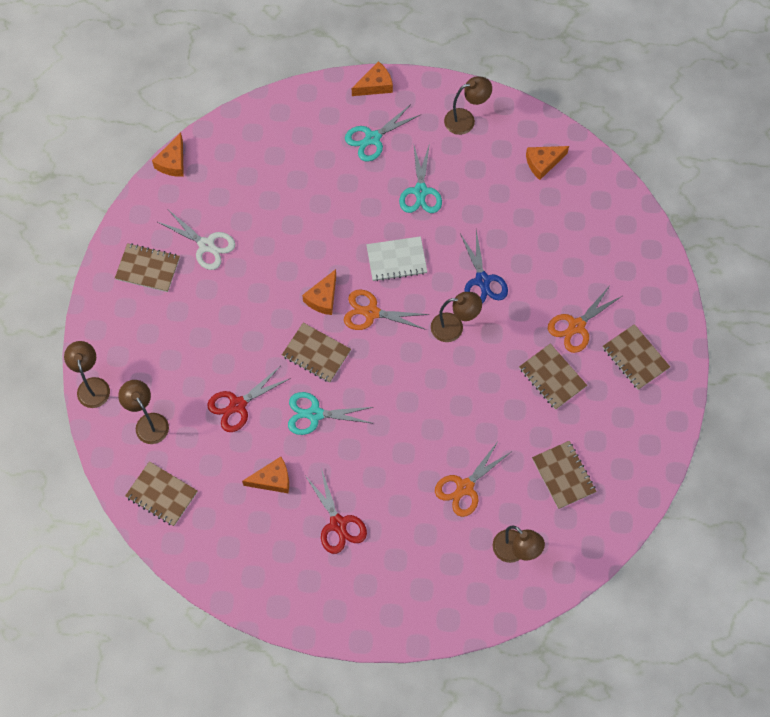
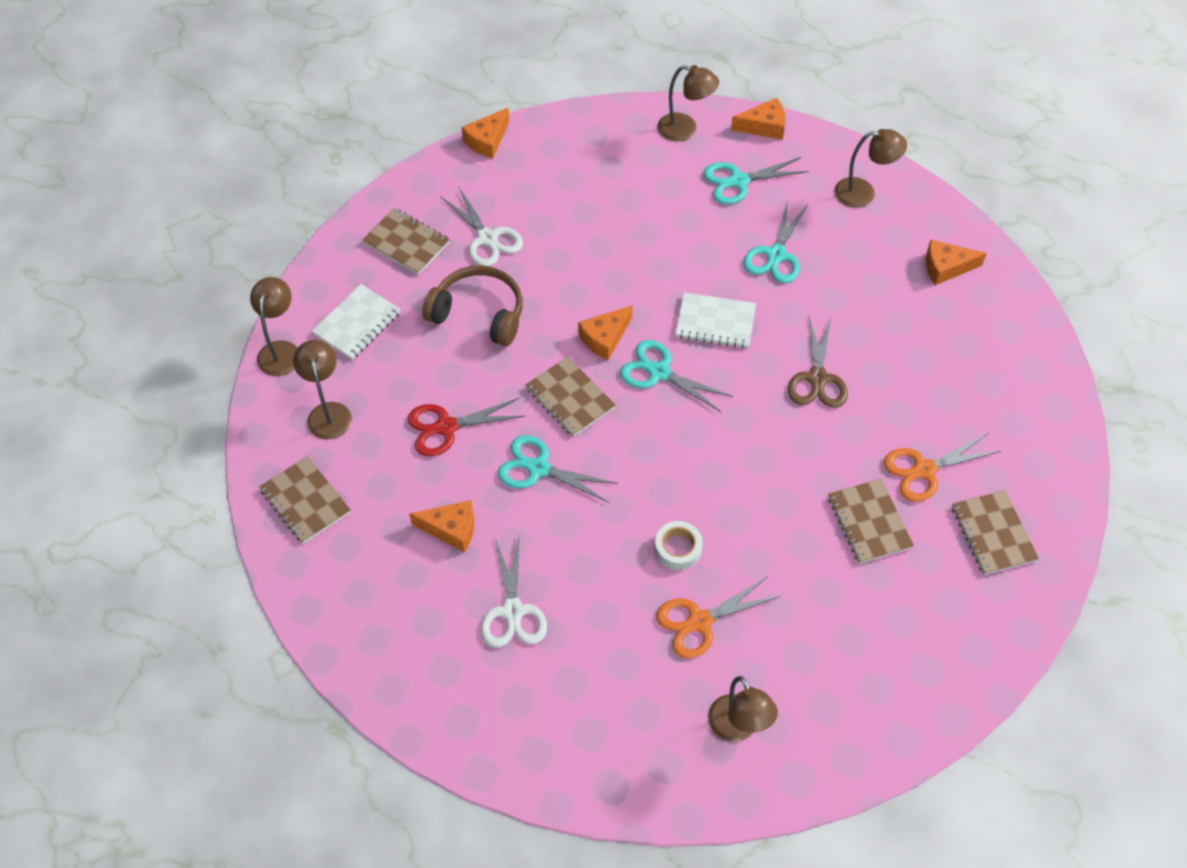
camera: 20 degrees right, 10 degrees down
red scissors [306,468,367,554] -> white scissors [481,537,547,648]
orange scissors [344,290,429,330] -> turquoise scissors [620,340,733,413]
brown lamp [431,292,482,342] -> brown lamp moved to [658,65,719,141]
blue scissors [460,230,508,303] -> brown scissors [788,315,848,408]
brown notebook [532,441,597,509] -> none
none -> white notebook [312,284,401,360]
none -> brown headphones [422,266,523,346]
none -> white tape [655,521,703,570]

